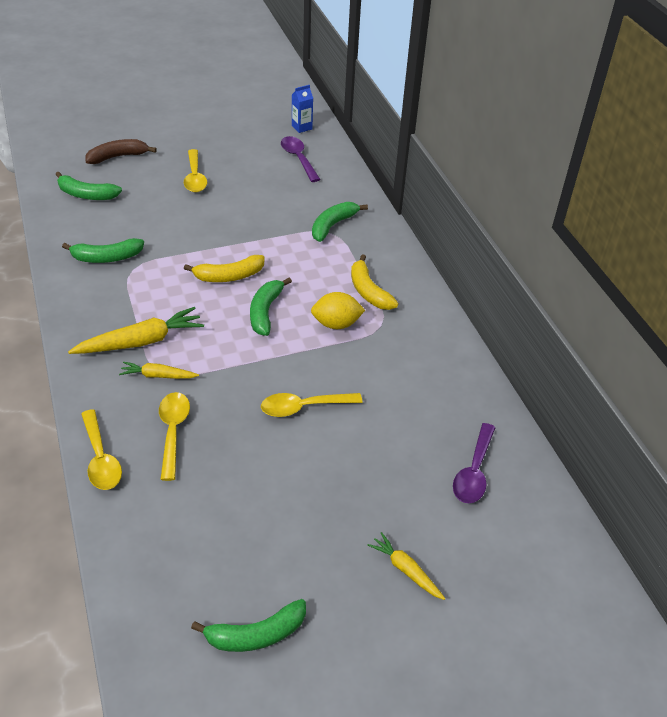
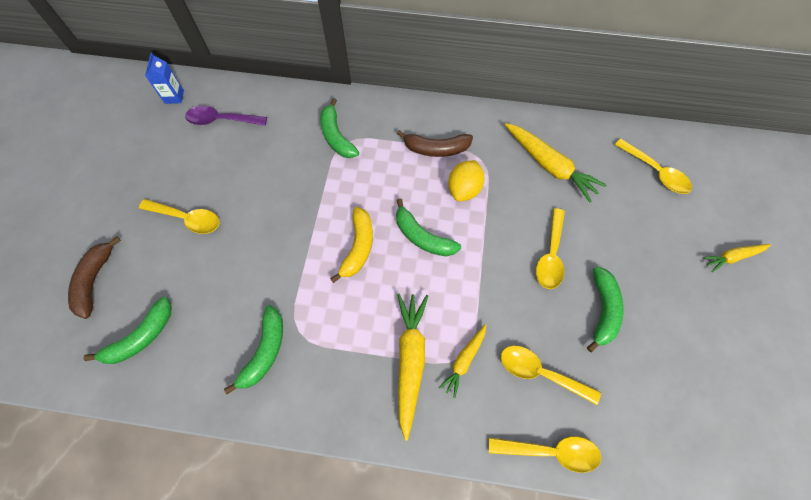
camera: 60 degrees left, 20 degrees up
green banana [191,599,306,652] -> green banana moved to [587,267,624,352]
yellow banana [351,254,398,310] -> brown banana [397,130,473,157]
purple spoon [453,423,495,503] -> yellow spoon [615,139,692,194]
none -> yellow carrot [505,123,607,203]

